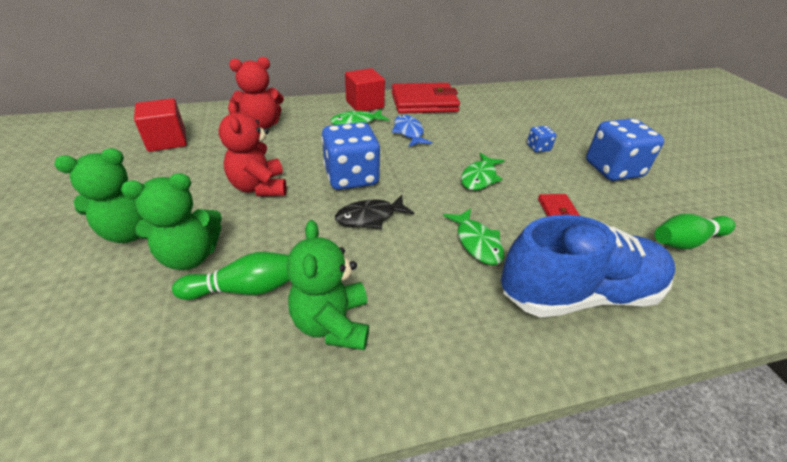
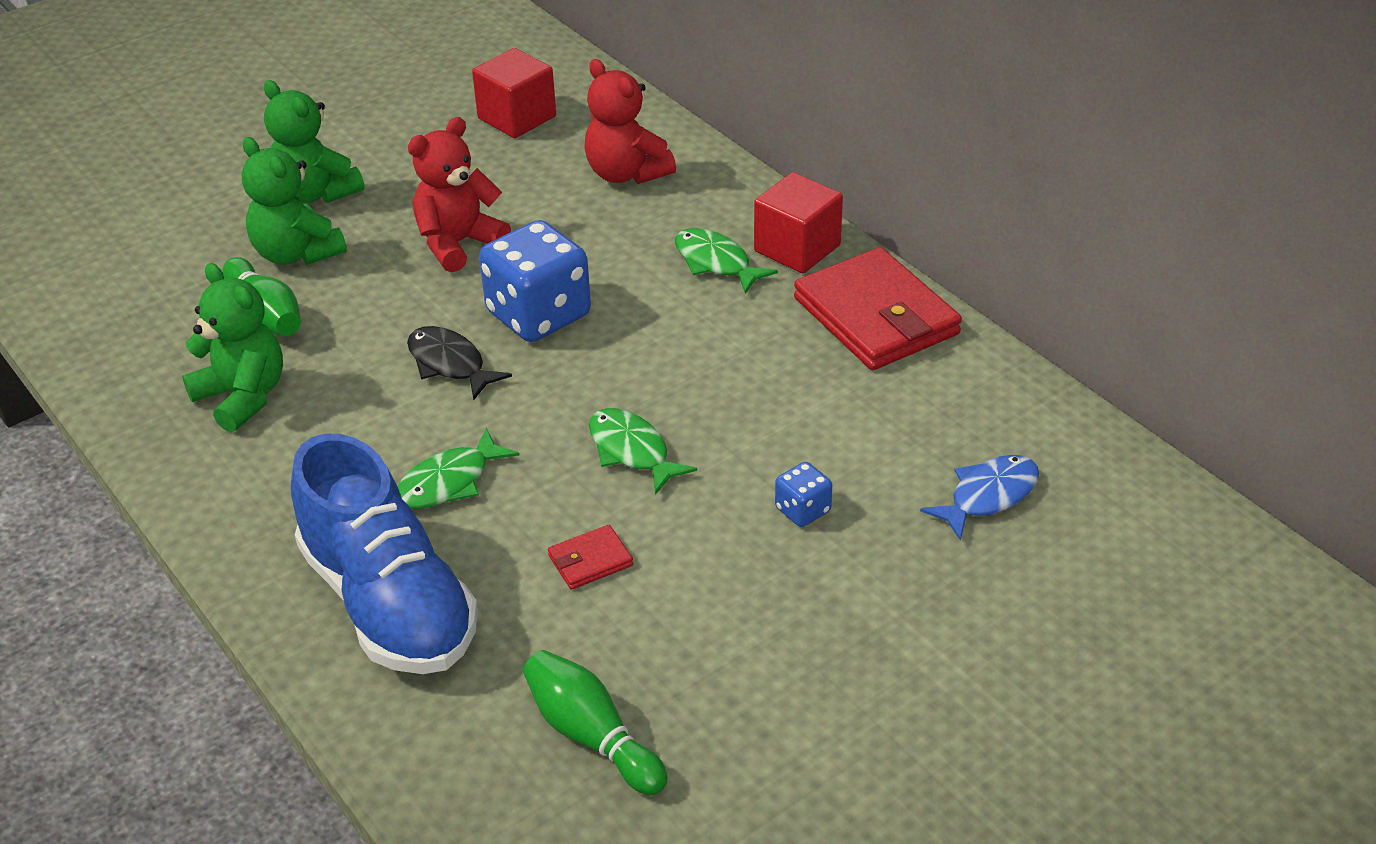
camera: 70 degrees right, 0 degrees up
green teddy bear [286,220,369,350] -> green teddy bear turned 75 degrees clockwise [182,263,283,432]
blue fish [392,115,432,147] -> blue fish moved to [920,455,1039,541]
green fish [461,153,505,190] -> green fish turned 45 degrees clockwise [589,408,697,495]
blue dice [586,118,664,181] -> none

